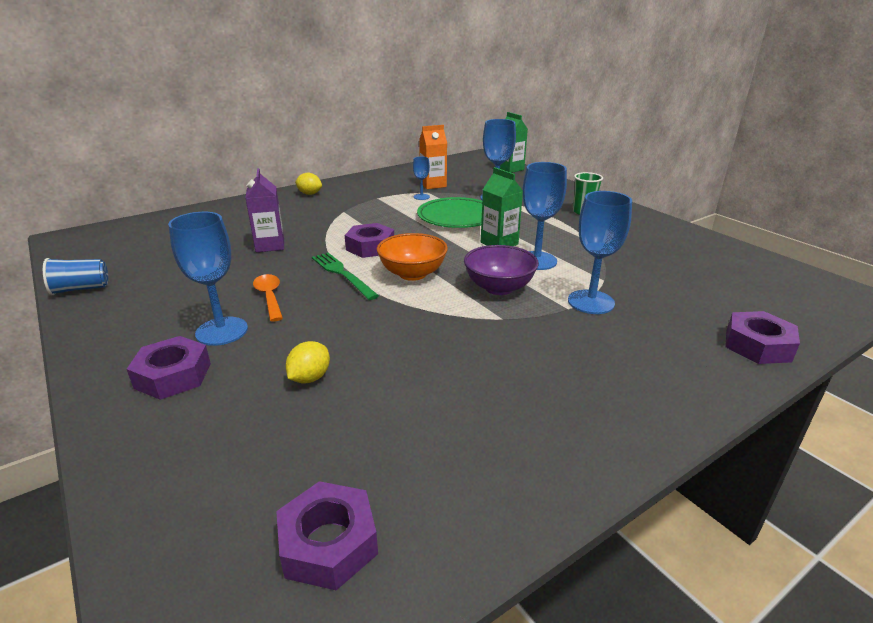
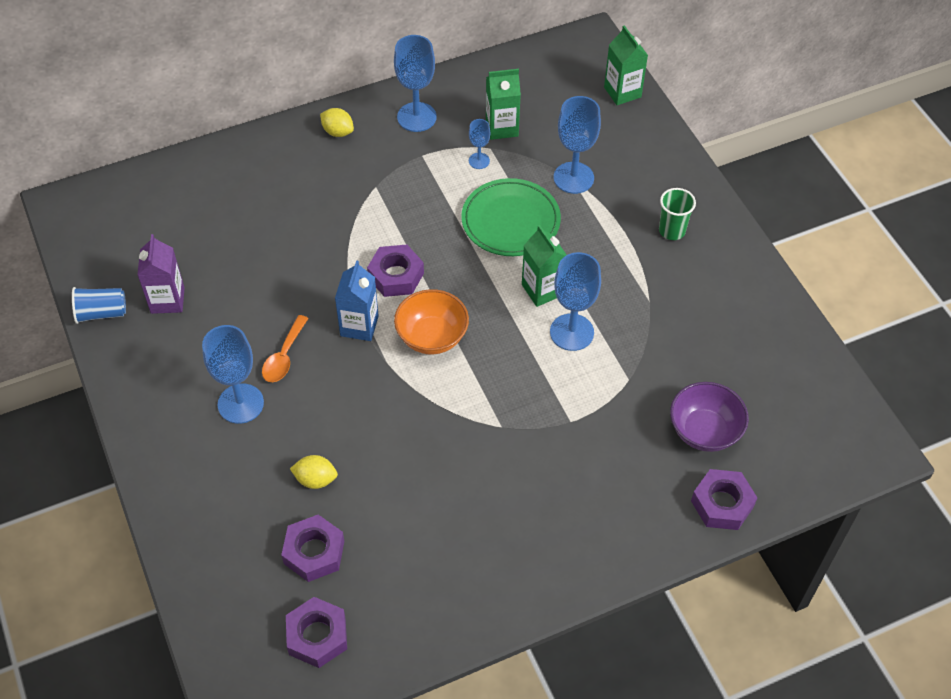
camera: 10 degrees right, 25 degrees up
purple nut [127,336,211,400] -> purple nut moved to [281,515,344,582]
purple carton [246,168,284,252] -> purple carton moved to [137,234,185,314]
orange spoon [253,274,283,322] -> orange spoon turned 150 degrees counterclockwise [262,315,309,382]
yellow lemon [286,341,330,384] -> yellow lemon turned 60 degrees clockwise [290,455,338,489]
green fork [312,253,379,300] -> blue carton [335,260,379,341]
orange carton [419,125,447,189] -> green carton [486,69,521,140]
purple bowl [464,245,539,295] -> purple bowl moved to [670,382,749,452]
blue goblet [568,191,632,314] -> blue goblet moved to [394,35,437,132]

